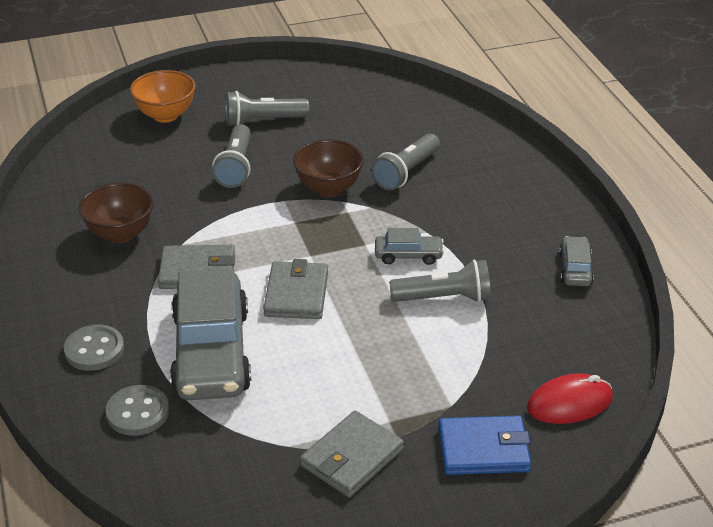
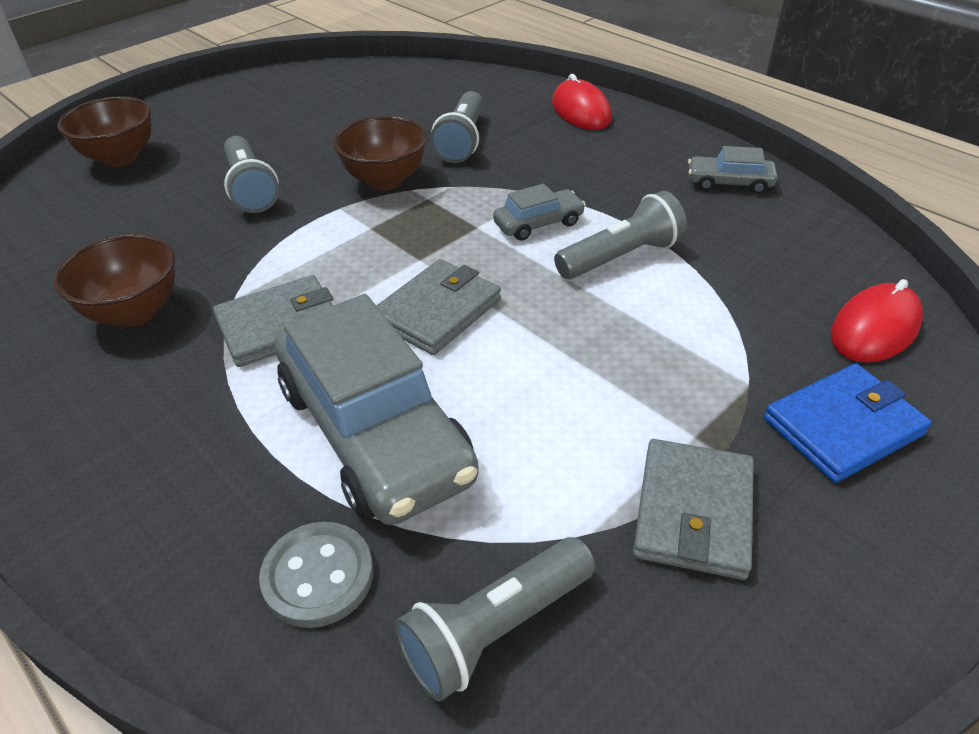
camera: 25 degrees left, 5 degrees up
grey button [64,325,124,371] -> none
orange bowl [130,70,196,123] -> brown bowl [57,96,151,167]
grey flashlight [225,91,309,126] -> grey flashlight moved to [394,537,595,702]
grey wallet [263,259,328,319] -> grey wallet turned 60 degrees clockwise [376,259,501,355]
grey car [559,236,594,286] -> grey car turned 60 degrees counterclockwise [688,146,777,194]
none -> red mouse [552,74,612,130]

